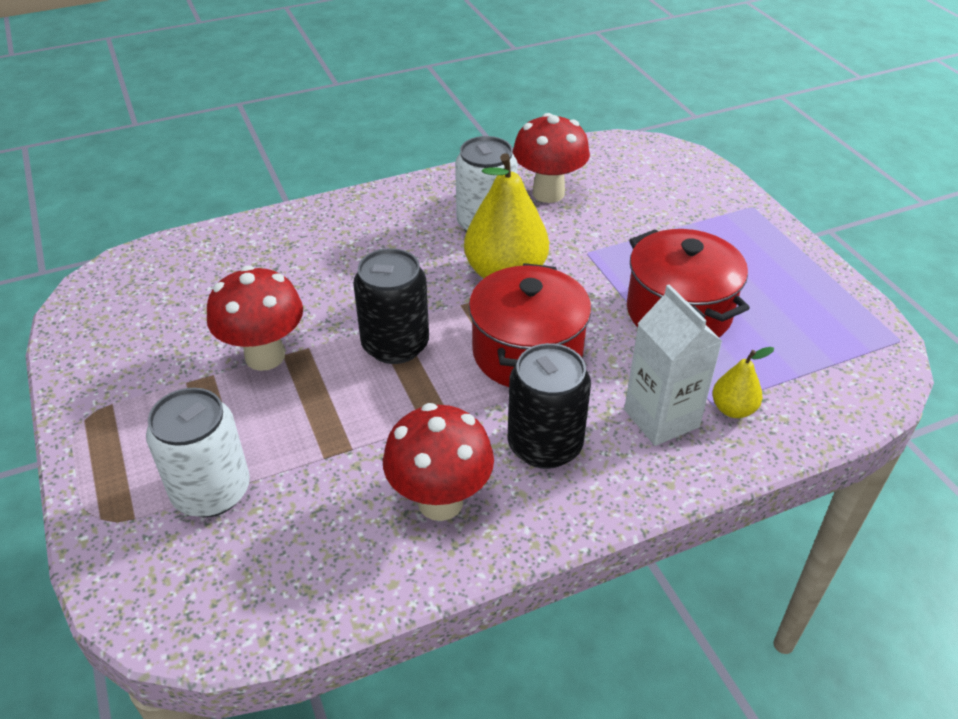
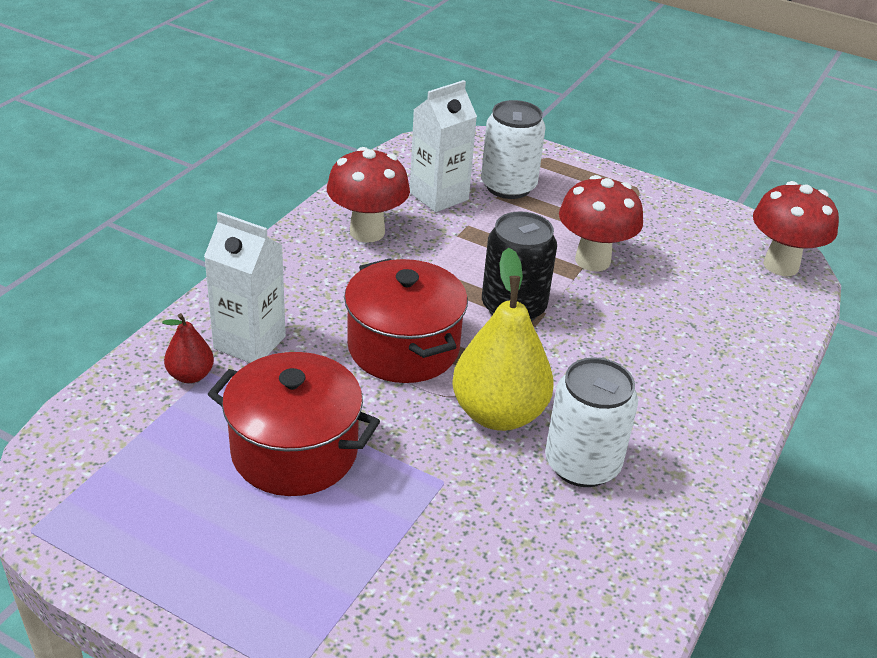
camera: 140 degrees right, 5 degrees down
black can [508,343,591,469] -> none
red mushroom [513,113,590,203] -> red mushroom moved to [753,181,839,276]
yellow pear [712,347,774,418] -> red pear [162,313,214,383]
none -> white carton [410,80,477,212]

